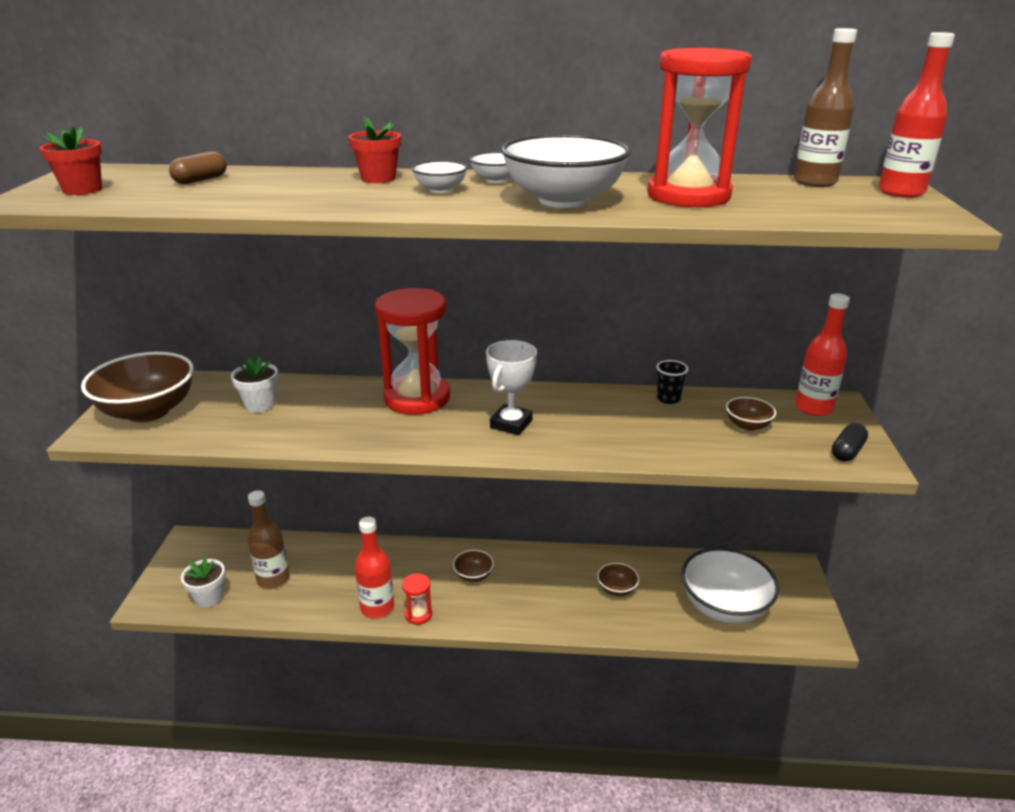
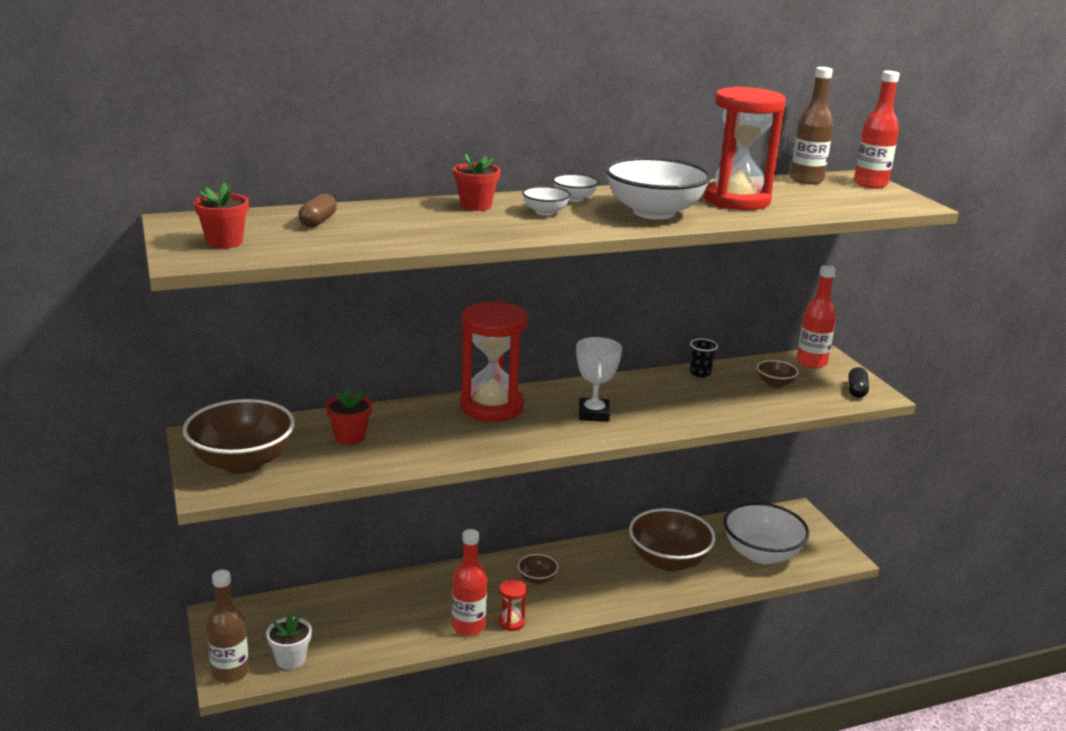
camera: 25 degrees left, 5 degrees down
white flower pot [231,357,278,412] -> red flower pot [326,388,372,445]
brown bottle [248,490,290,589] -> brown bottle moved to [206,570,249,683]
brown bowl [597,563,639,596] -> brown bowl [629,508,716,571], size x2.18

